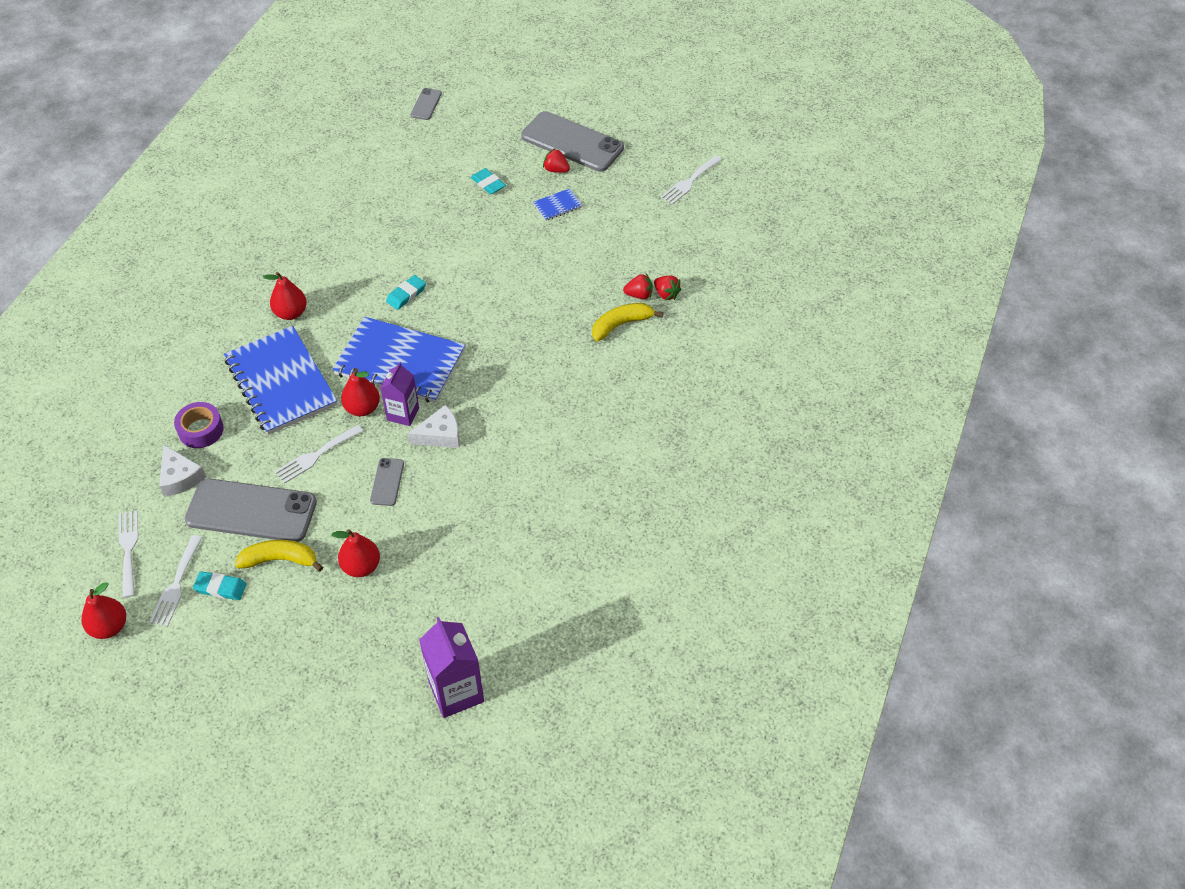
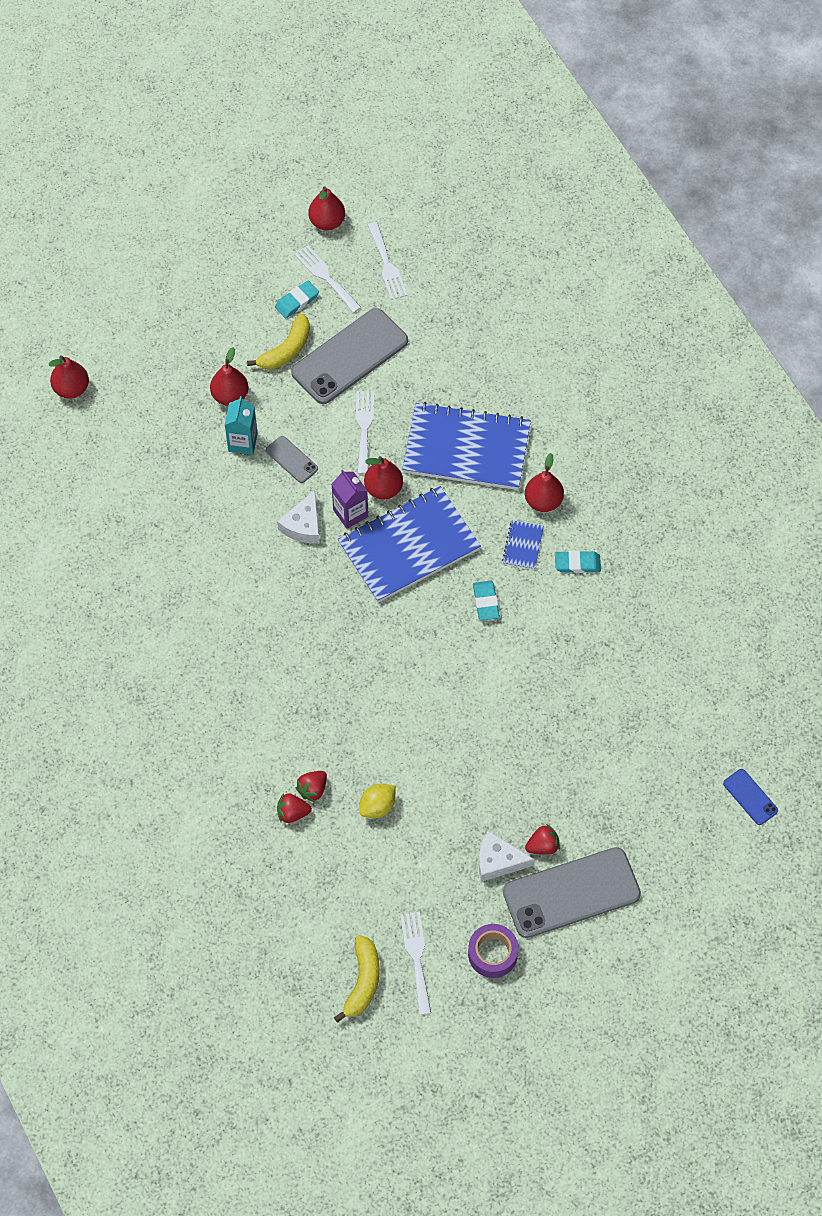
camera: 130 degrees right, 10 degrees up
white fork [118,511,138,598] -> white fork turned 45 degrees clockwise [368,222,407,300]
white cheese [159,444,206,497] -> white cheese moved to [479,831,535,882]
purple tape [174,402,224,448] -> purple tape moved to [468,924,518,978]
grey phone [411,88,442,120] -> blue phone [723,769,778,825]
purple carton [419,617,484,718] -> red pear [49,355,89,399]
turquoise eraser [471,168,506,194] -> turquoise eraser moved to [555,551,601,573]
blue notebook [533,188,583,221] -> blue notebook moved to [502,520,544,570]
yellow banana [592,303,663,341] -> yellow banana moved to [334,935,380,1023]
none -> turquoise carton [225,396,258,455]
none -> yellow lemon [359,784,395,818]

